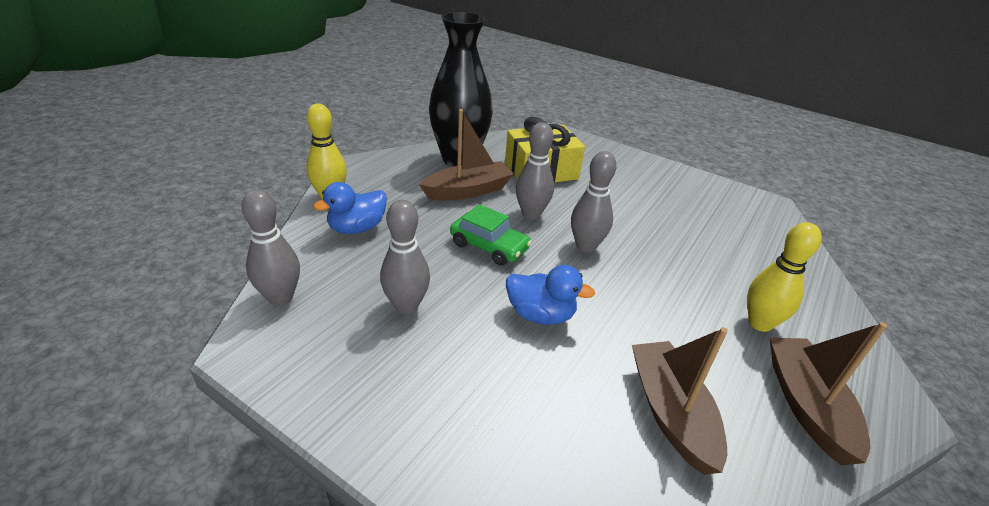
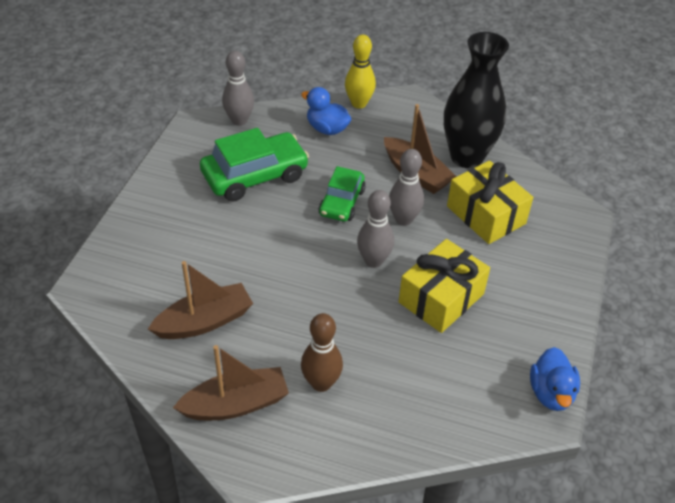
camera: 75 degrees right, 10 degrees up
grey bowling pin [380,200,430,314] -> green car [200,128,309,202]
blue duck [506,265,595,325] -> blue duck moved to [530,347,580,411]
yellow bowling pin [747,222,822,332] -> brown bowling pin [301,313,343,392]
none -> yellow gift [399,239,490,333]

